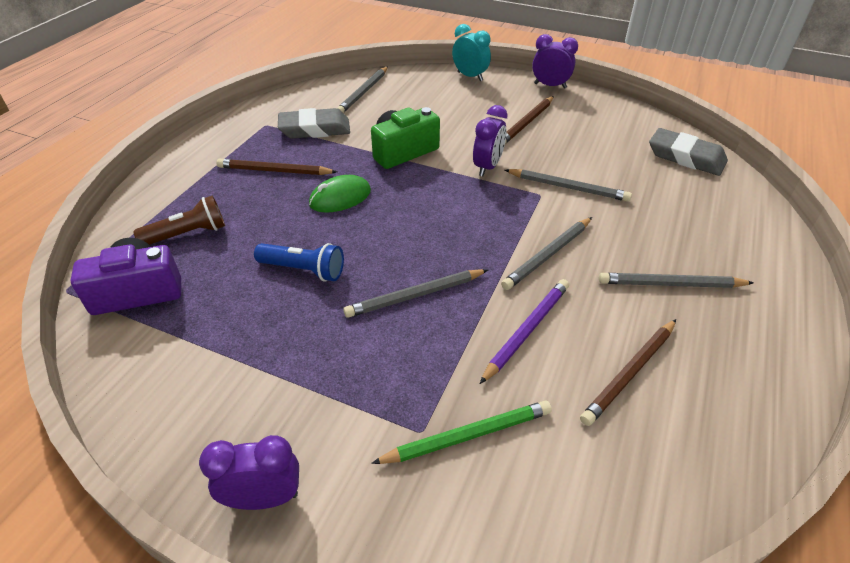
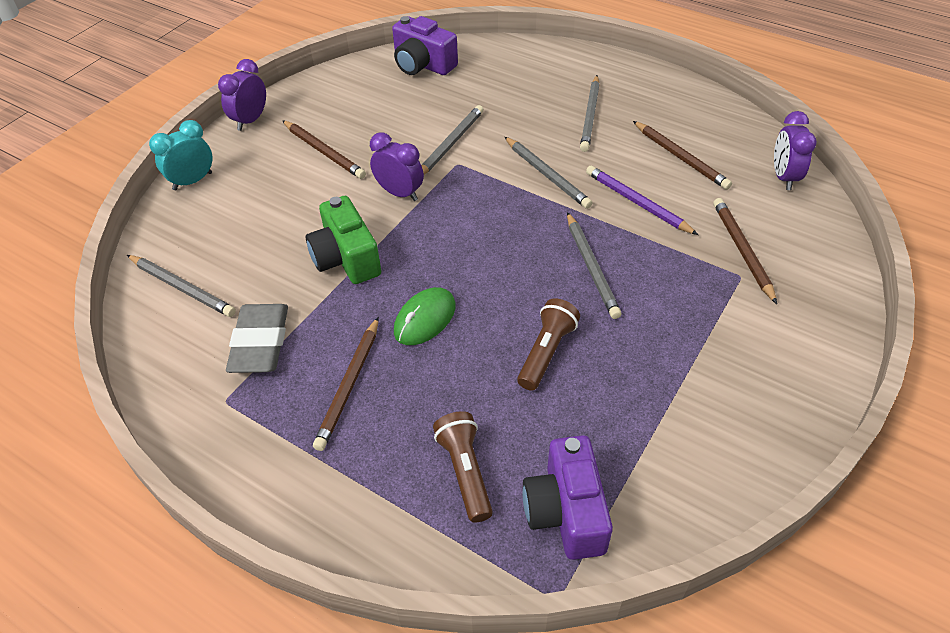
camera: 80 degrees left, 5 degrees up
purple clock [199,435,299,510] -> purple clock moved to [774,111,817,190]
blue flashlight [254,243,344,281] -> brown flashlight [517,298,580,391]
green mouse [309,175,371,213] -> green mouse turned 60 degrees clockwise [394,287,456,345]
green pencil [371,401,552,464] -> brown pencil [713,198,777,304]
grey eraser [649,128,728,176] -> purple camera [392,16,458,75]

